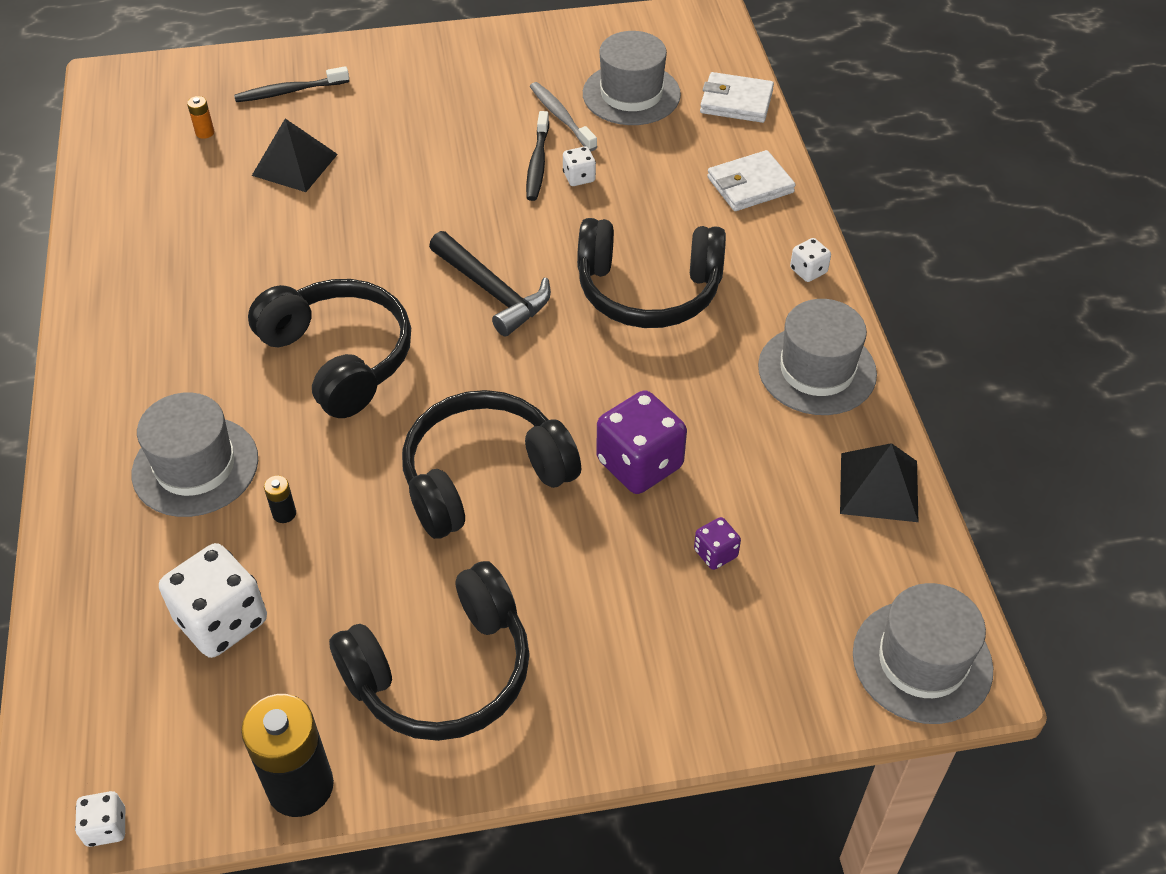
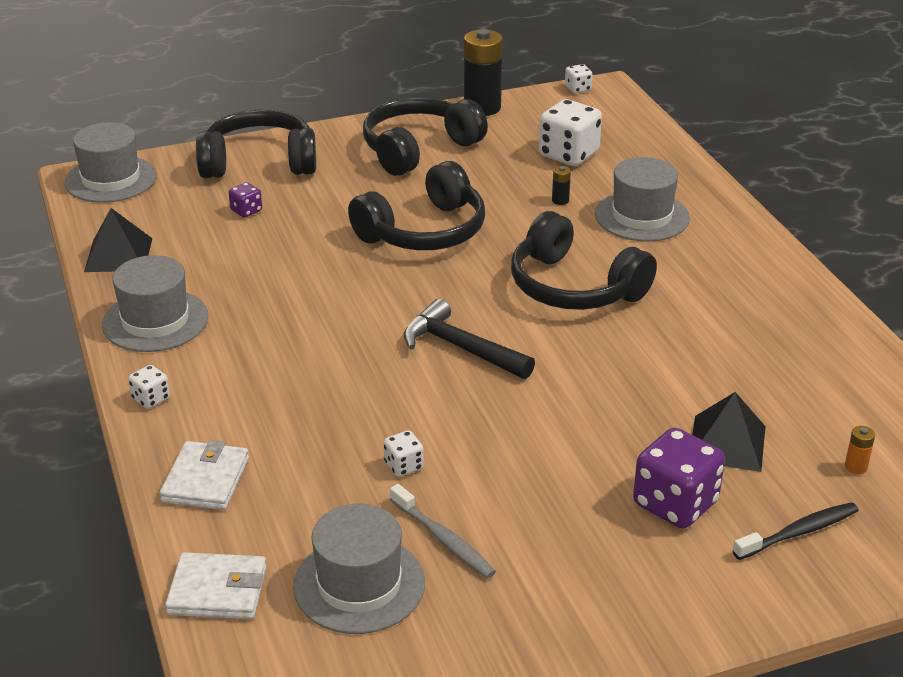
camera: 170 degrees right, 15 degrees down
black toothbrush [526,111,549,201] -> none
black headphones [577,218,726,328] -> black headphones moved to [196,110,316,178]
purple dice [596,390,687,494] -> purple dice moved to [633,428,725,529]
white wallet [707,150,795,211] -> white wallet turned 45 degrees counterclockwise [159,440,249,510]

